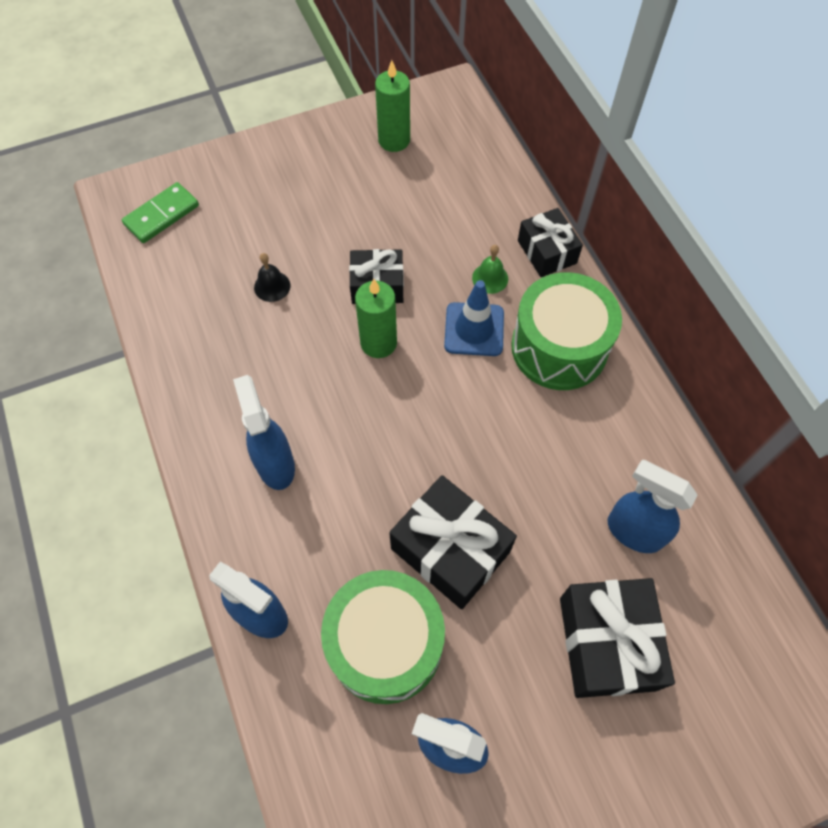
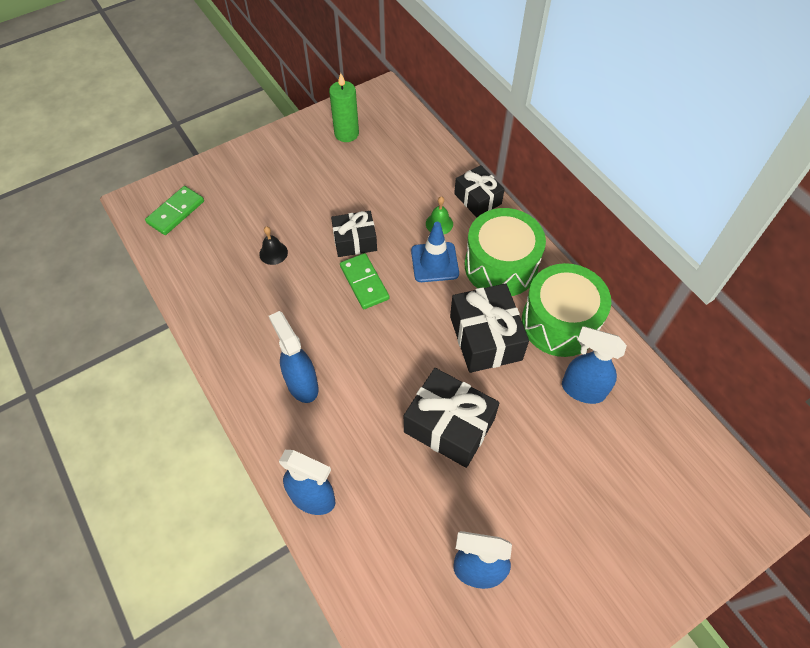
camera: 10 degrees left, 5 degrees down
green drum [321,570,445,704] -> green drum moved to [522,263,611,357]
green candle [355,278,397,358] -> green domino [340,253,389,309]
black gift [560,578,675,698] -> black gift moved to [450,283,529,373]

